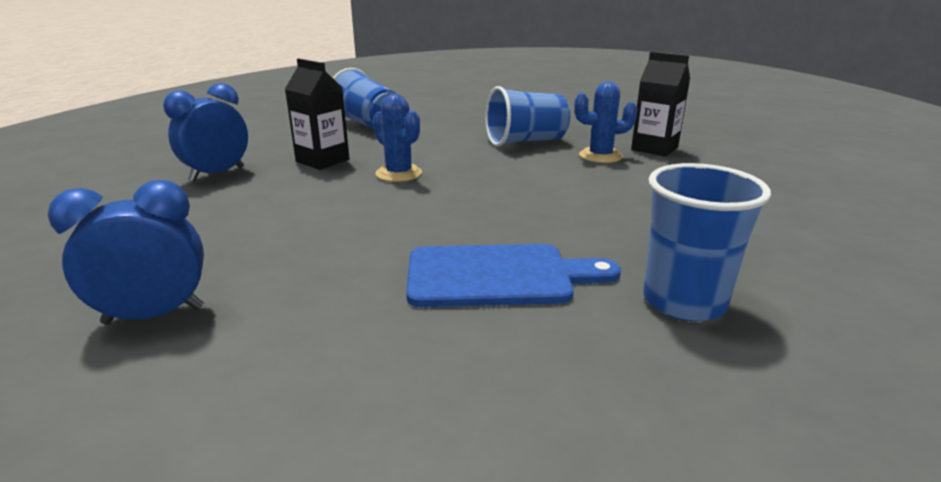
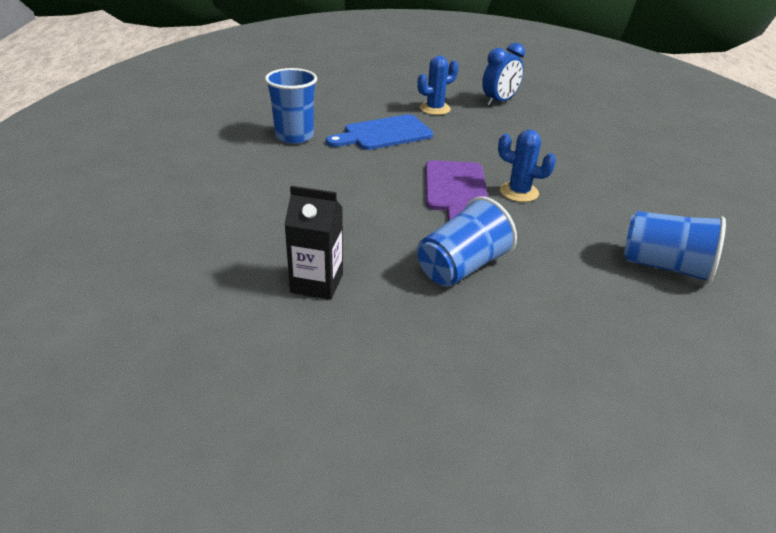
camera: 155 degrees right, 10 degrees up
blue clock [163,83,248,181] -> none
black carton [285,58,349,170] -> none
blue cactus [574,82,638,163] -> blue cactus moved to [417,56,459,115]
none -> purple cutting board [425,160,488,221]

